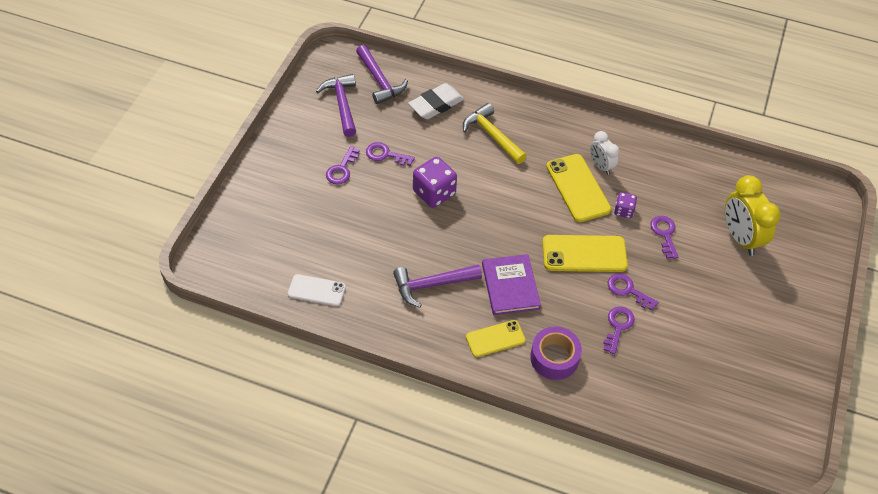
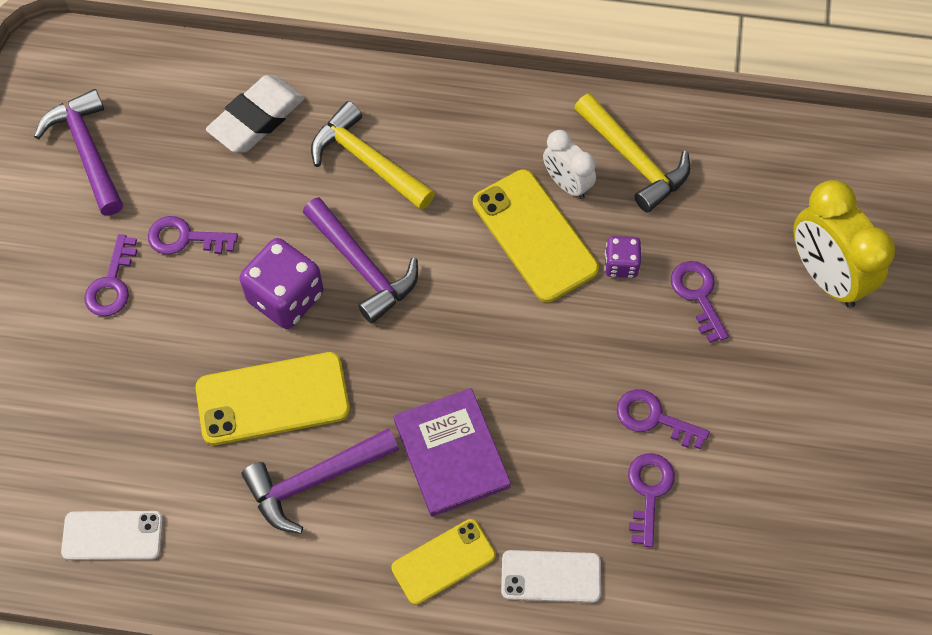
camera: 10 degrees left, 10 degrees up
purple hammer [356,45,408,104] -> purple hammer moved to [303,197,418,324]
purple tape [530,326,582,380] -> white phone [501,550,601,603]
yellow phone [542,235,628,272] -> yellow phone moved to [196,352,350,445]
none -> yellow hammer [574,93,690,212]

